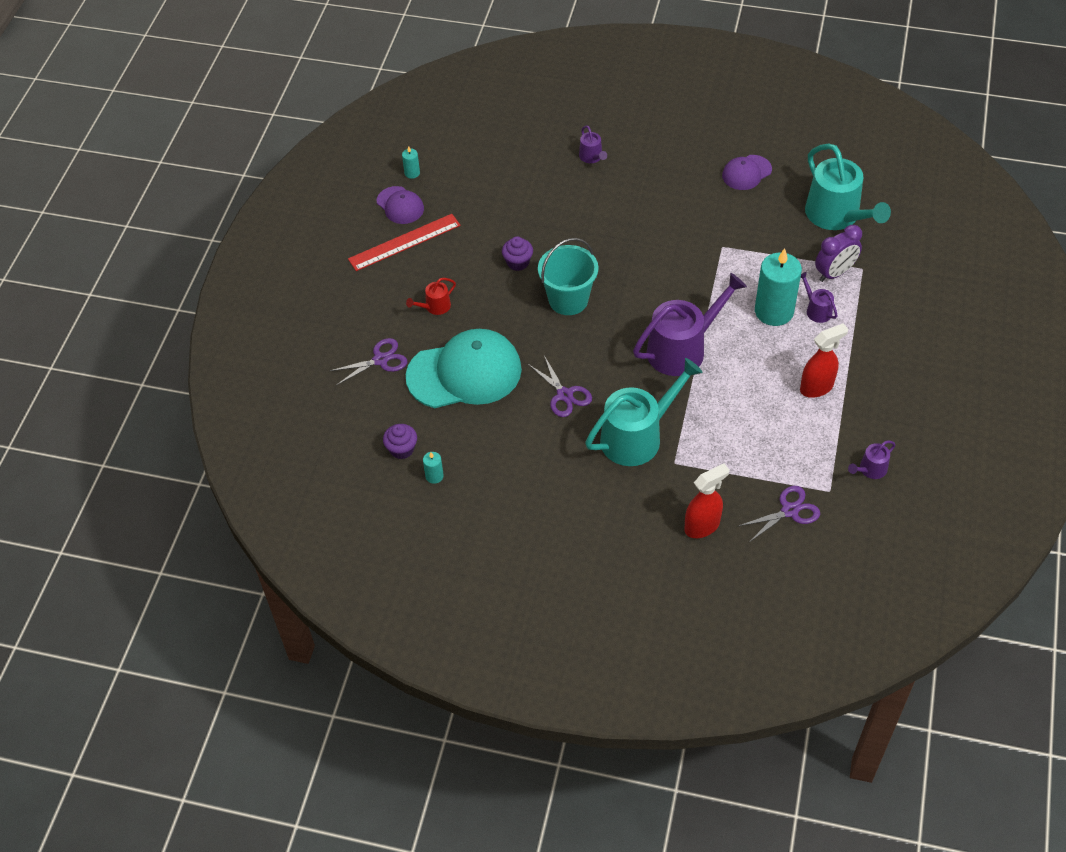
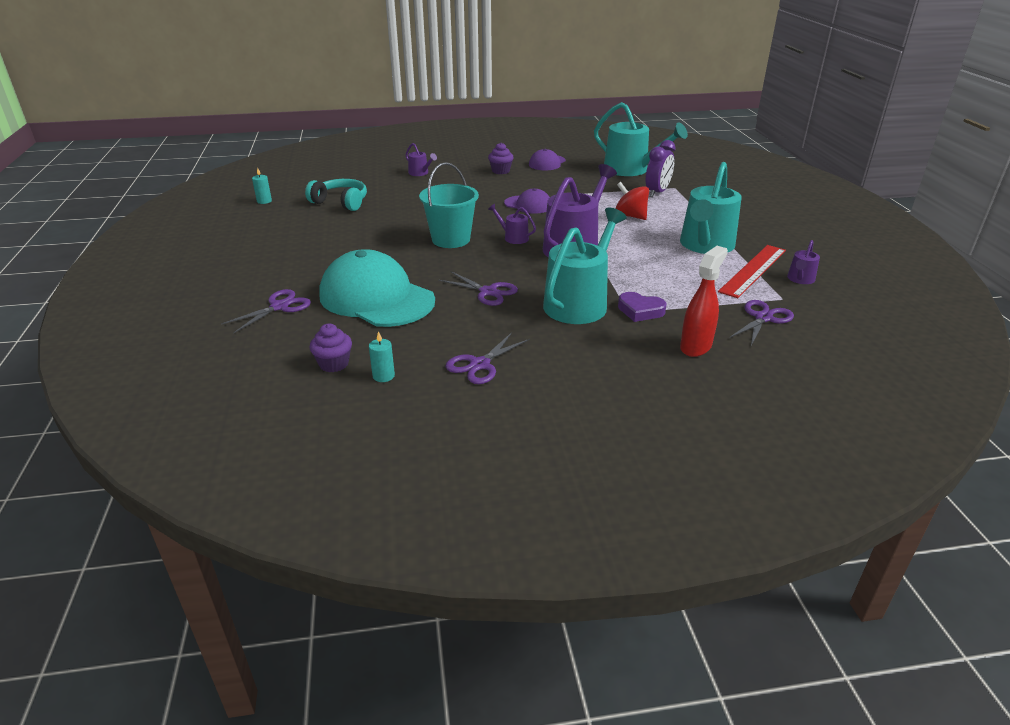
camera: 25 degrees left, 20 degrees down
red ruler [348,214,461,271] -> red ruler moved to [718,245,786,298]
purple cap [377,186,424,224] -> purple cap moved to [504,188,550,214]
red watering can [406,278,456,315] -> none
turquoise cap [406,329,522,408] -> turquoise cap turned 105 degrees counterclockwise [319,249,435,327]
purple cupcake [502,236,533,271] -> purple cupcake moved to [488,143,514,174]
turquoise candle [755,248,802,326] -> red spinning top [616,182,649,220]
red spray bottle [800,323,848,398] -> turquoise watering can [680,162,742,254]
purple watering can [801,272,838,323] -> purple watering can moved to [488,204,536,244]
none -> turquoise headphones [305,179,367,211]
none -> purple scissors [445,332,530,384]
none -> purple heart [618,292,667,322]

